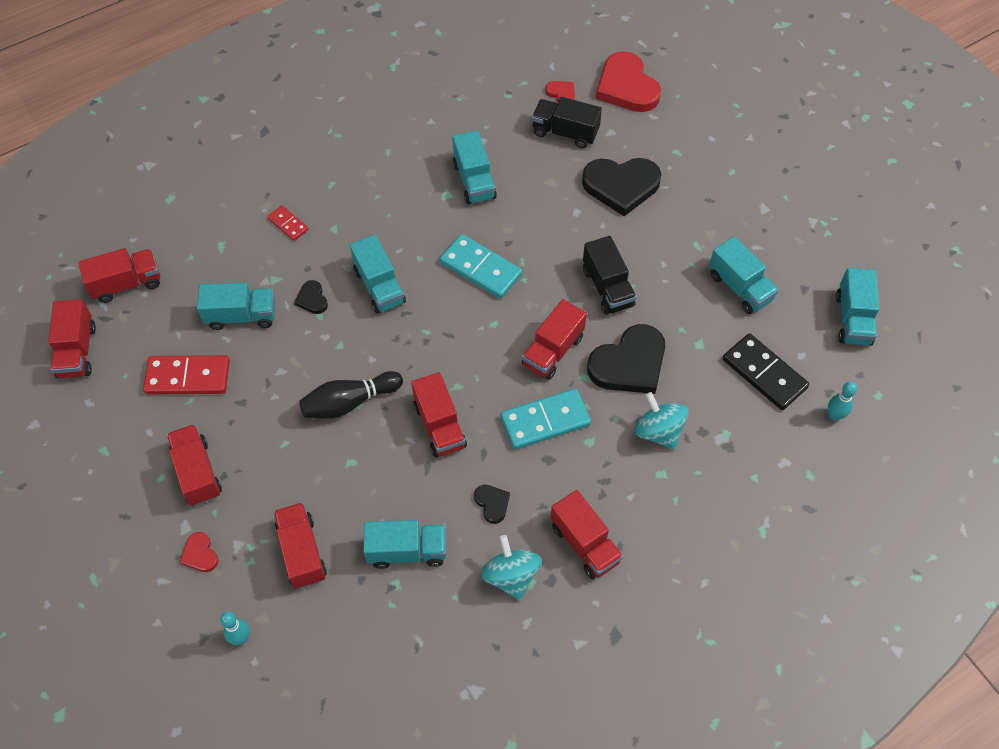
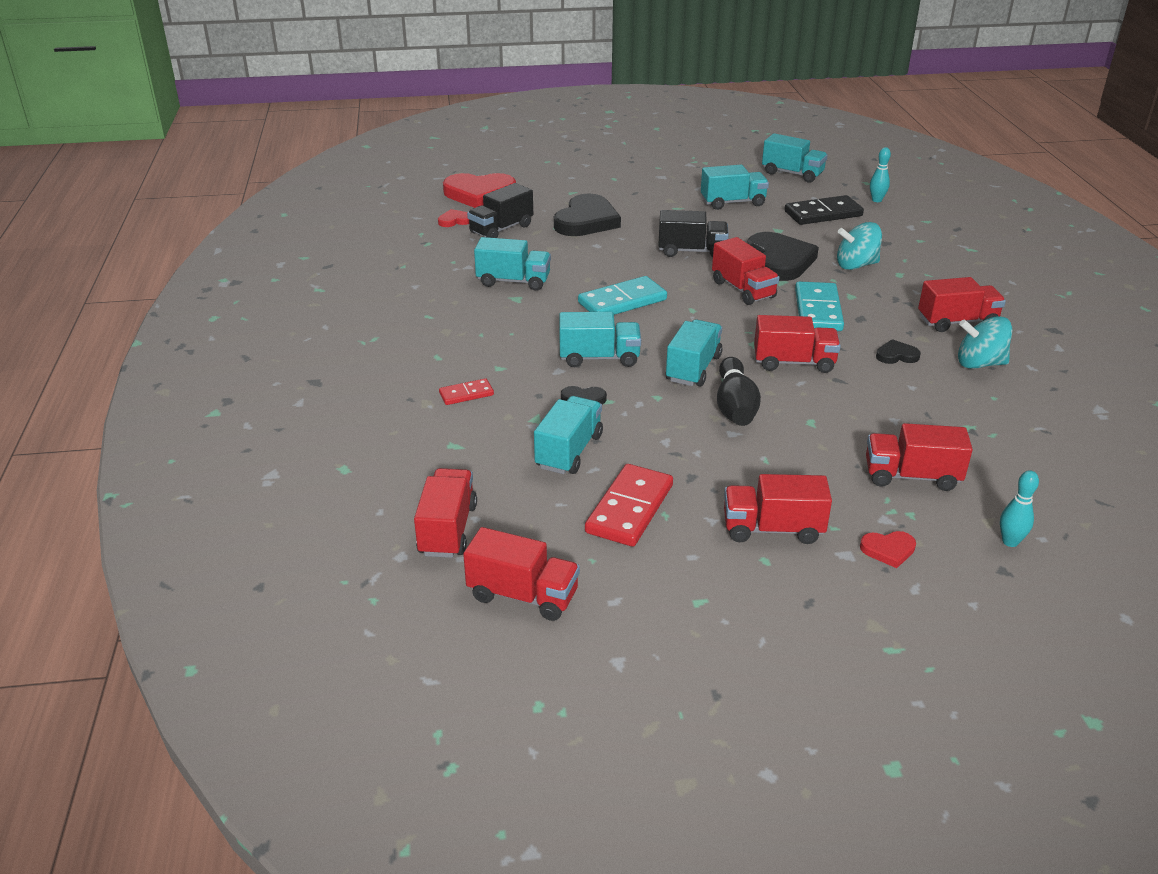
camera: 65 degrees left, 25 degrees down
turquoise truck [363,520,446,569] -> turquoise truck moved to [666,320,722,387]

